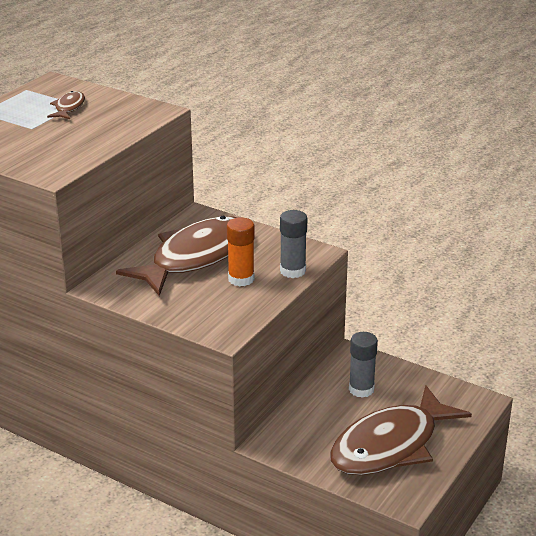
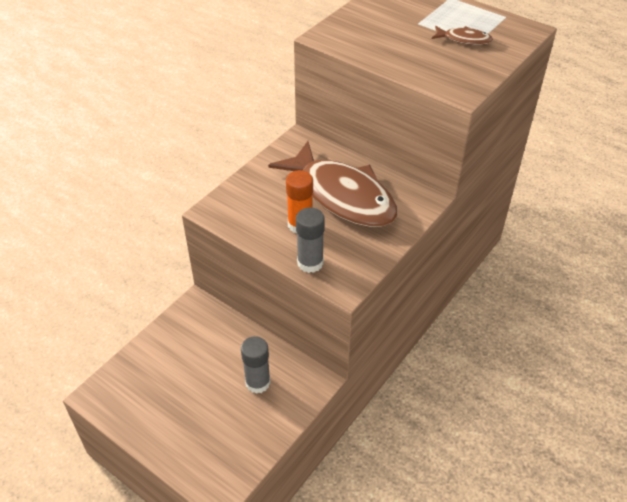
camera: 95 degrees right, 15 degrees up
brown fish [330,385,472,475] -> none

